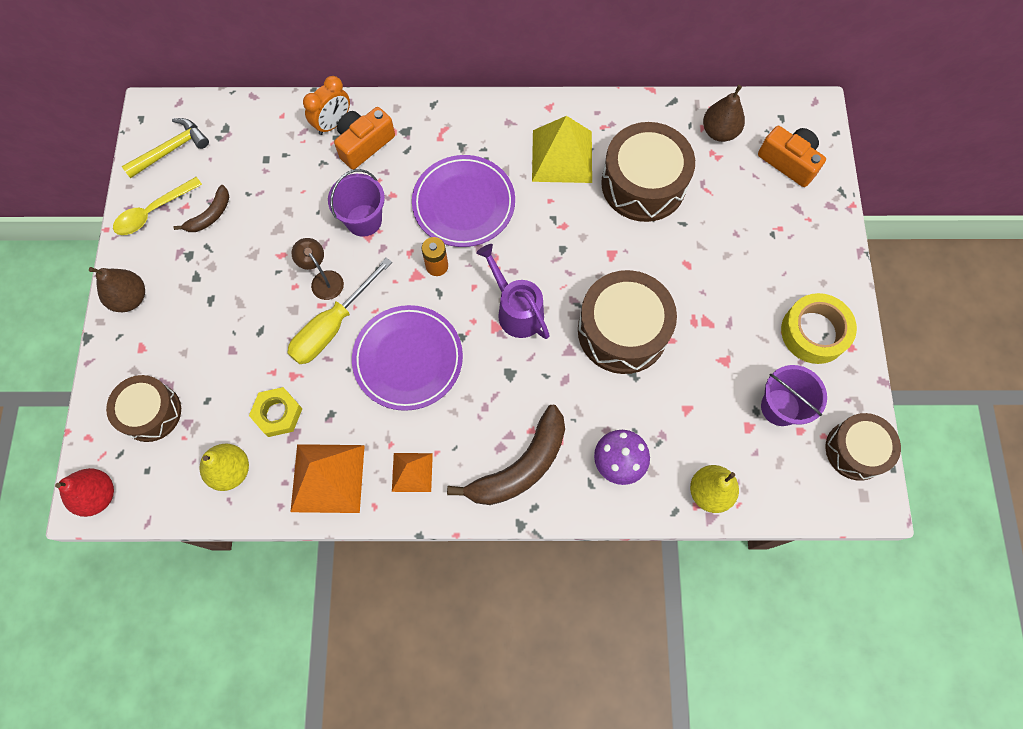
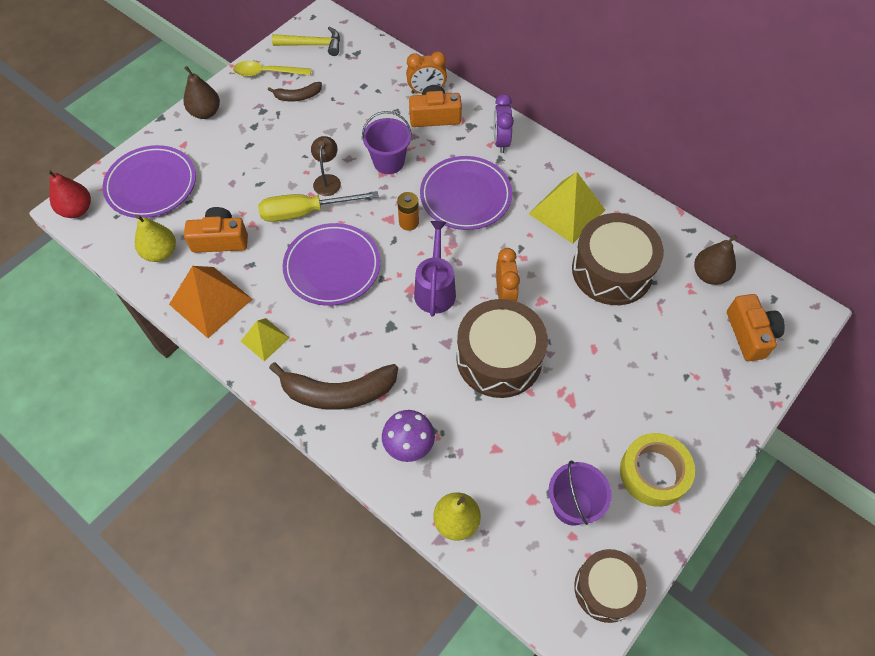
camera: 40 degrees right, 10 degrees down
brown drum [106,375,181,442] -> purple plate [103,145,196,218]
yellow nut [249,387,303,437] -> orange camera [184,207,248,253]
orange pyramid [392,453,433,492] -> yellow pyramid [241,318,289,361]
none -> purple clock [494,94,514,153]
none -> orange clock [496,248,520,301]

